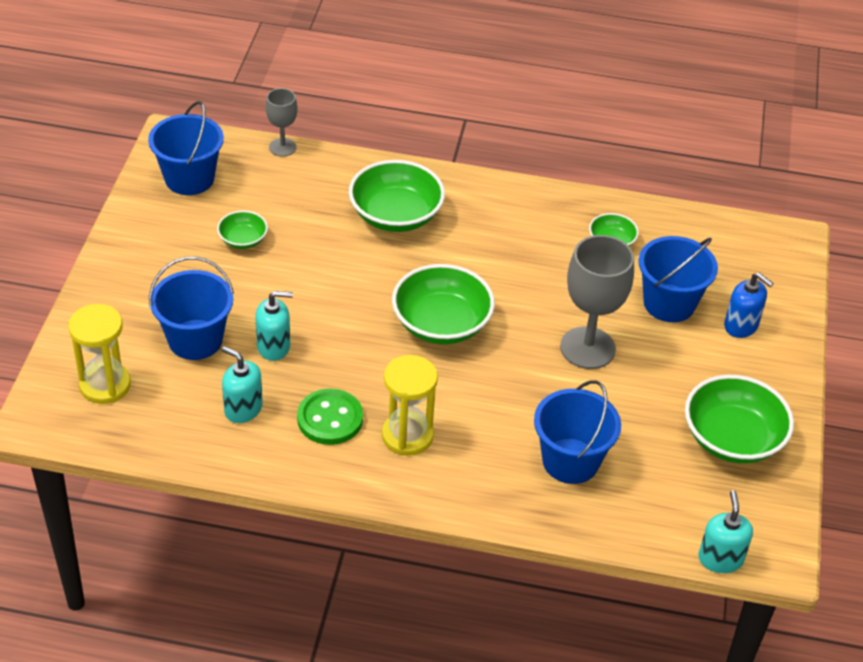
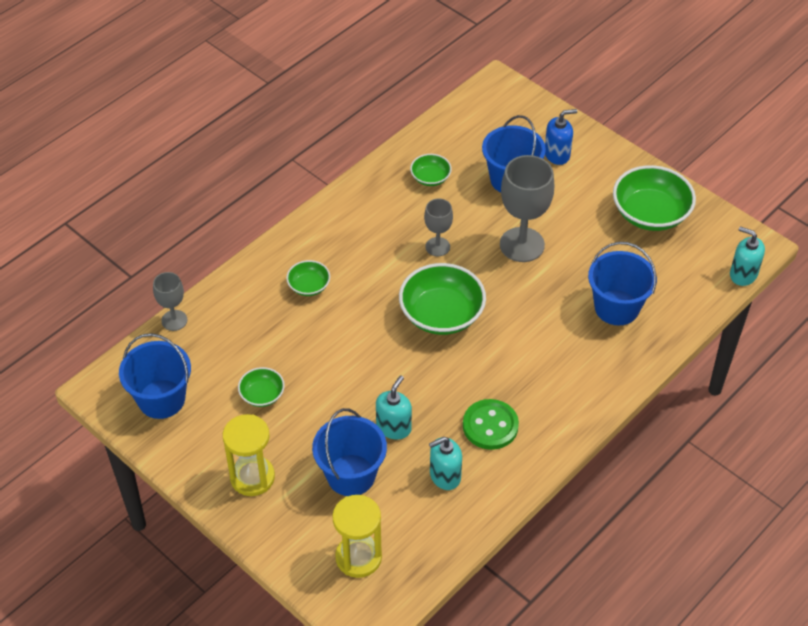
camera: 55 degrees left, 5 degrees up
green bowl [349,160,445,232] -> green bowl [286,260,330,296], size x0.52
yellow hourglass [382,355,438,456] -> yellow hourglass moved to [223,414,275,496]
none -> grey goblet [424,198,453,256]

